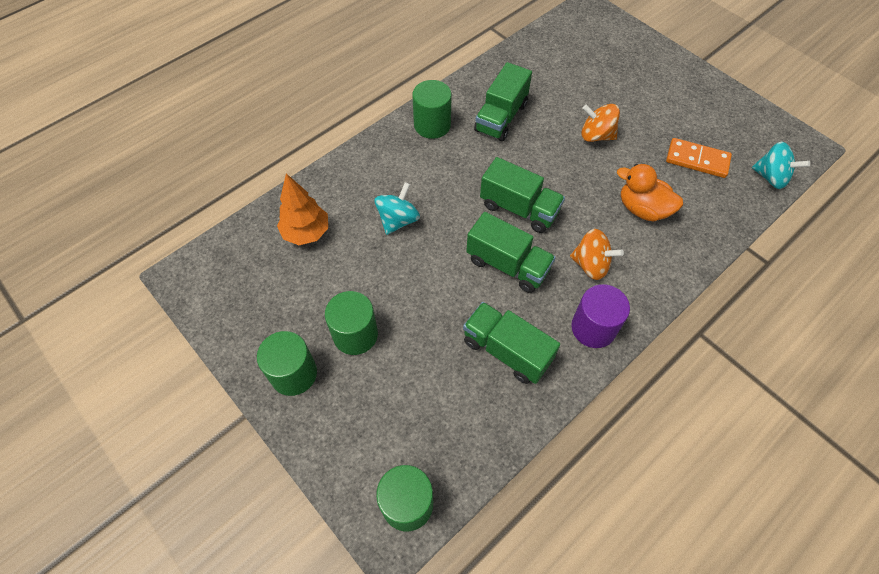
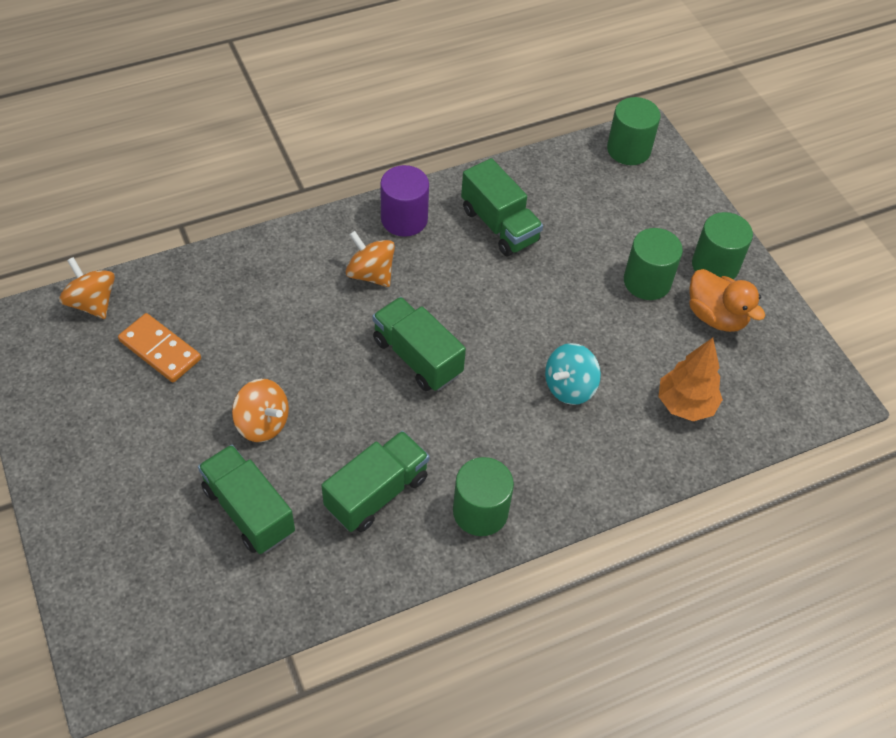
camera: 165 degrees left, 5 degrees down
green truck [466,212,556,293] -> green truck moved to [198,445,295,554]
orange duck [617,164,683,221] -> orange duck moved to [689,269,765,332]
turquoise spinning top [752,141,810,189] -> orange spinning top [59,257,115,319]

